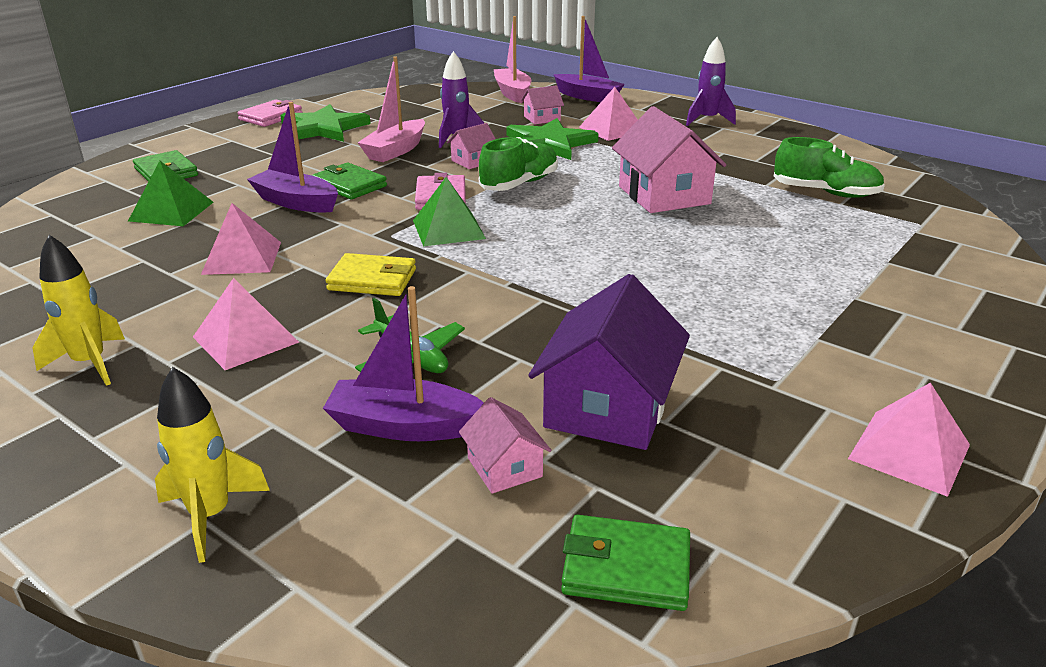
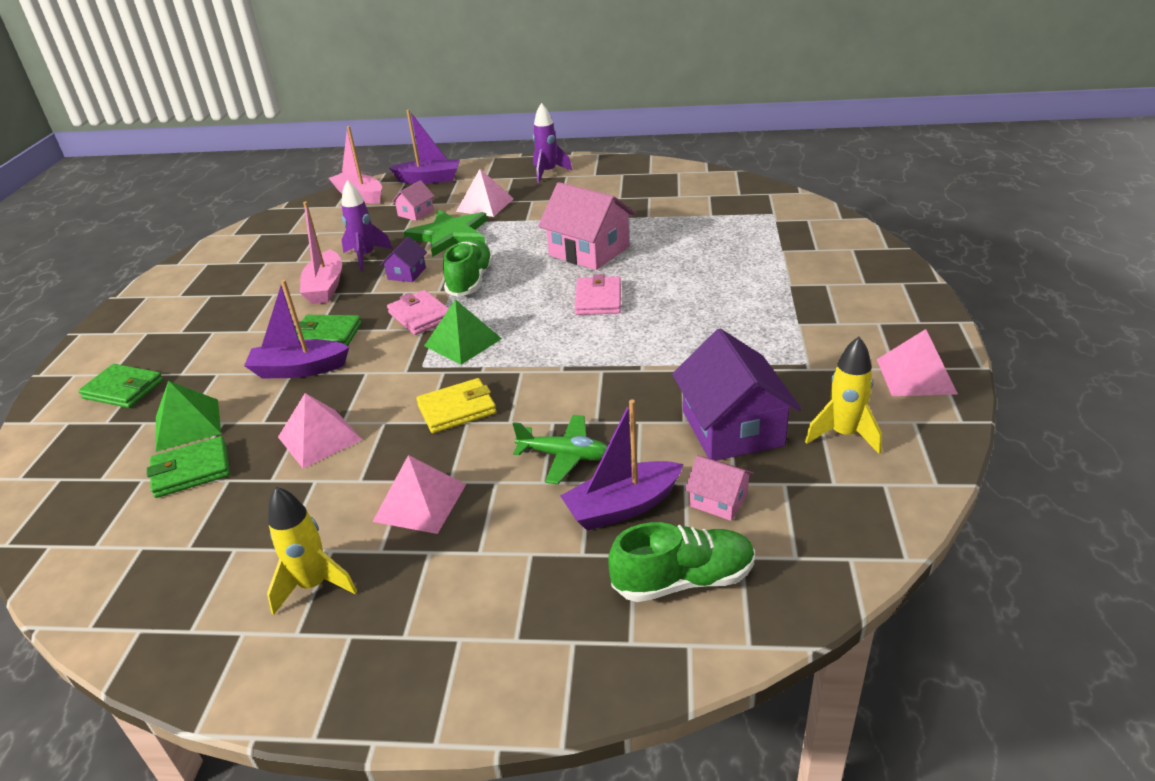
camera: 30 degrees left, 5 degrees up
yellow rocket [155,367,270,563] -> yellow rocket moved to [805,337,882,454]
pink wallet [237,100,302,127] -> pink wallet moved to [575,274,621,315]
green star [280,104,371,142] -> none
pink house [447,123,496,169] -> purple house [380,236,427,282]
green wallet [561,515,690,611] -> green wallet moved to [147,436,230,498]
green shoe [774,137,885,198] -> green shoe moved to [608,522,755,602]

